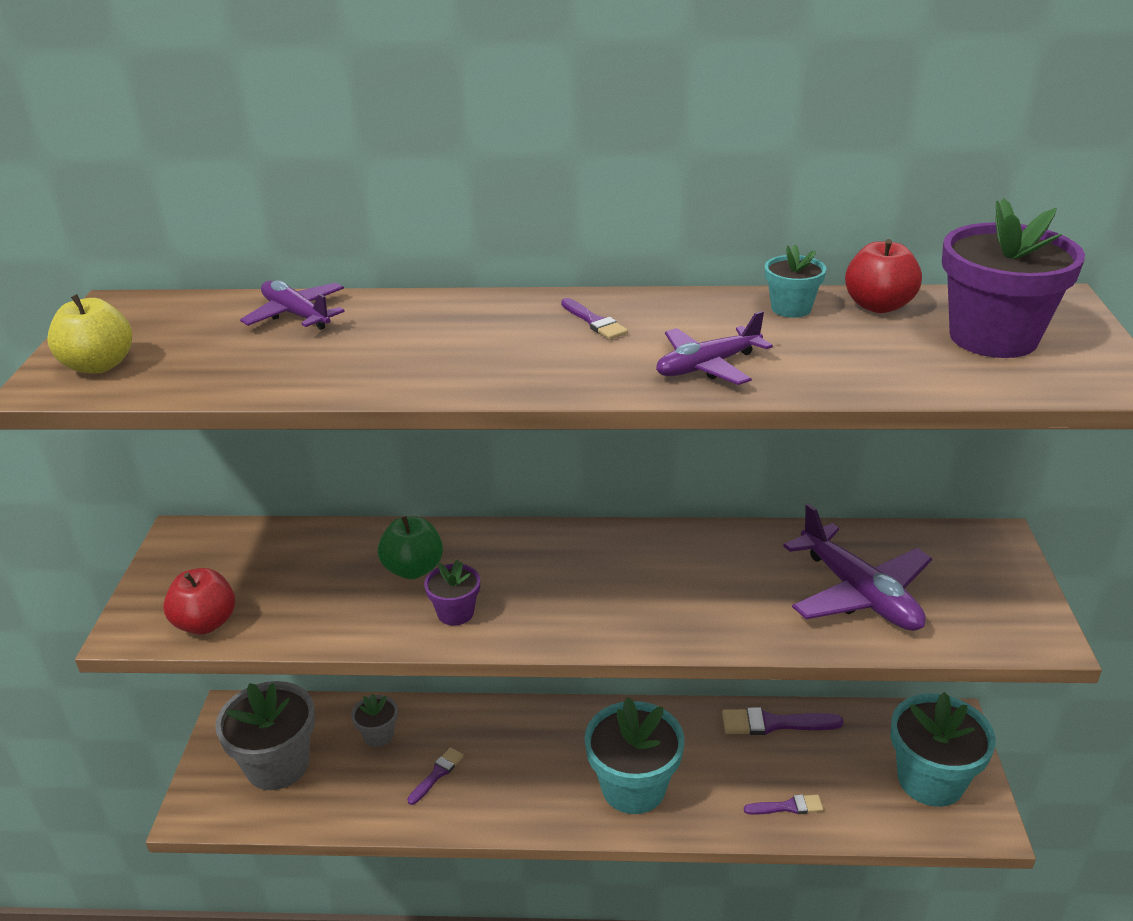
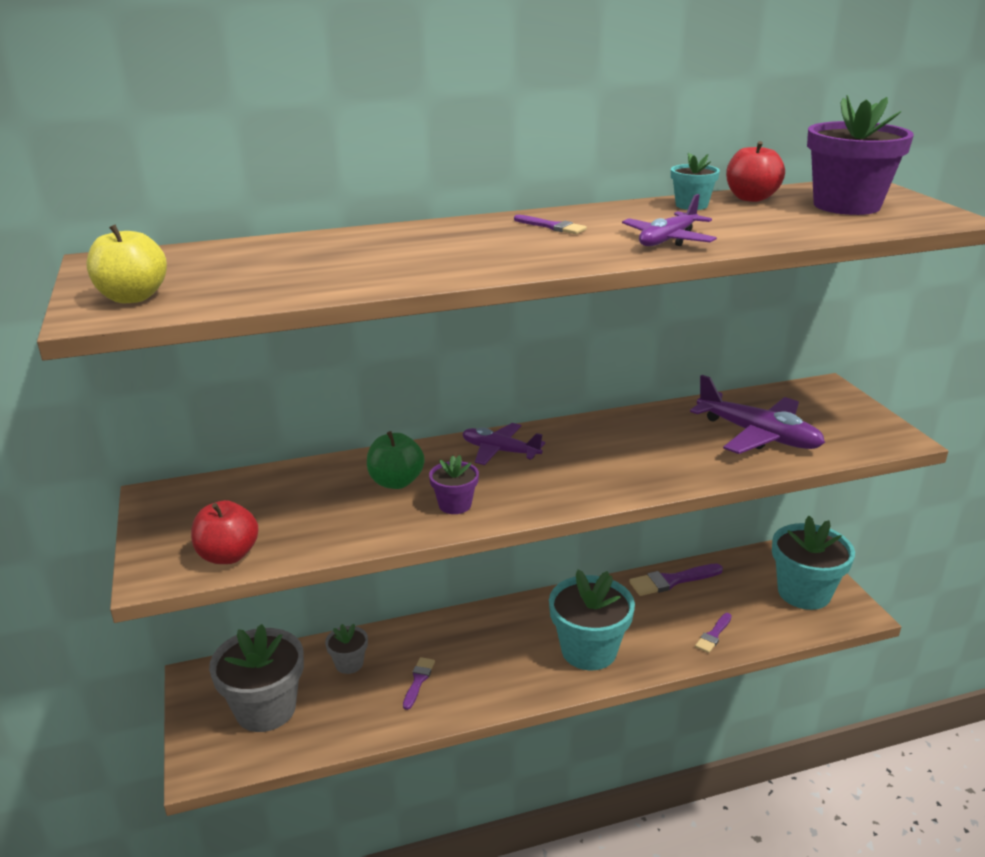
camera: 20 degrees left, 5 degrees down
purple plane [240,280,345,330] -> purple plane moved to [462,423,545,465]
purple brush [744,794,823,815] -> purple brush turned 150 degrees clockwise [695,613,732,653]

